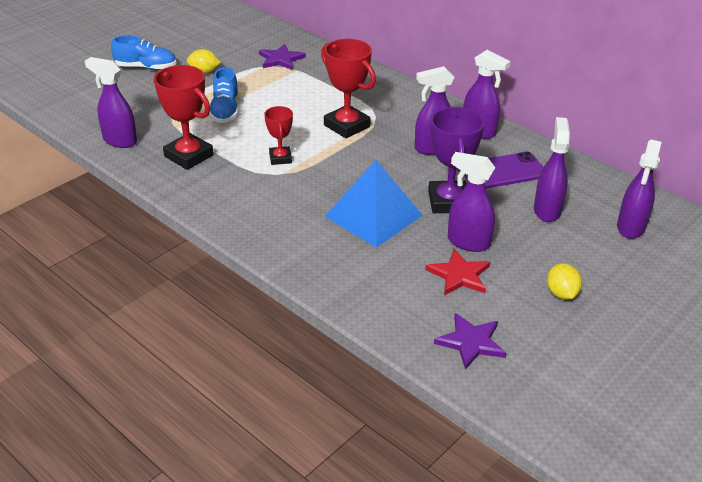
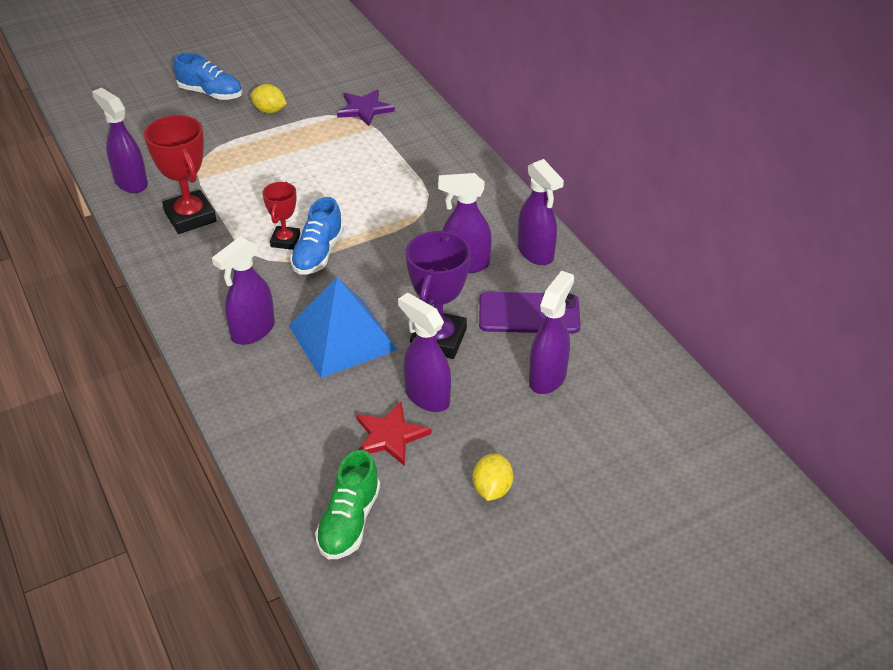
camera: 20 degrees right, 5 degrees up
blue shoe [209,67,239,123] -> blue shoe moved to [290,197,344,275]
red trophy [321,39,376,138] -> none
purple star [434,313,507,370] -> green shoe [315,450,380,559]
purple spray bottle [617,140,662,239] -> purple spray bottle moved to [212,236,275,345]

